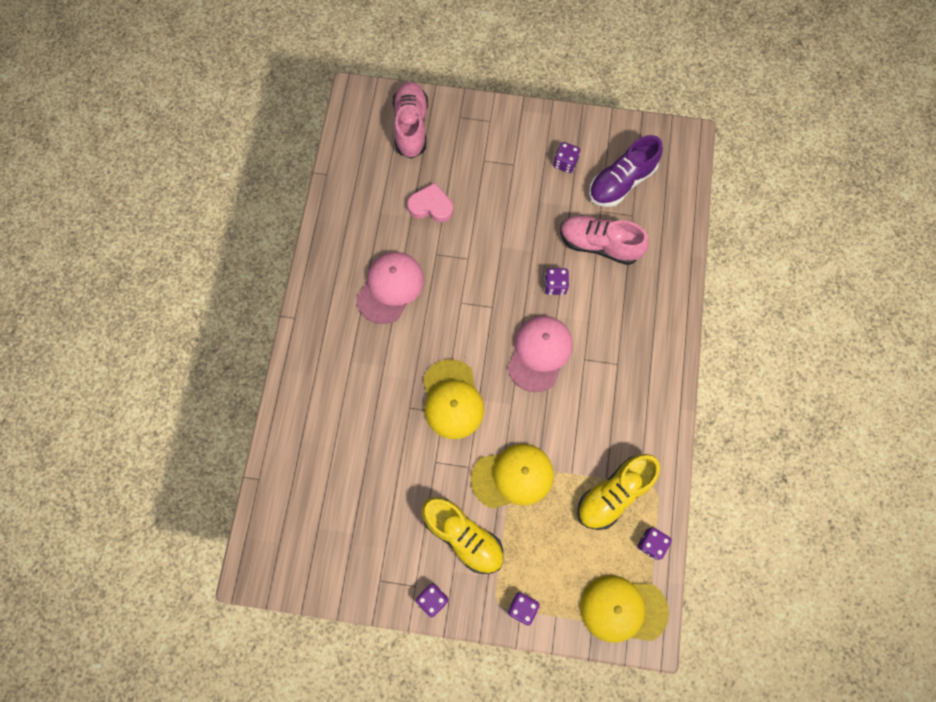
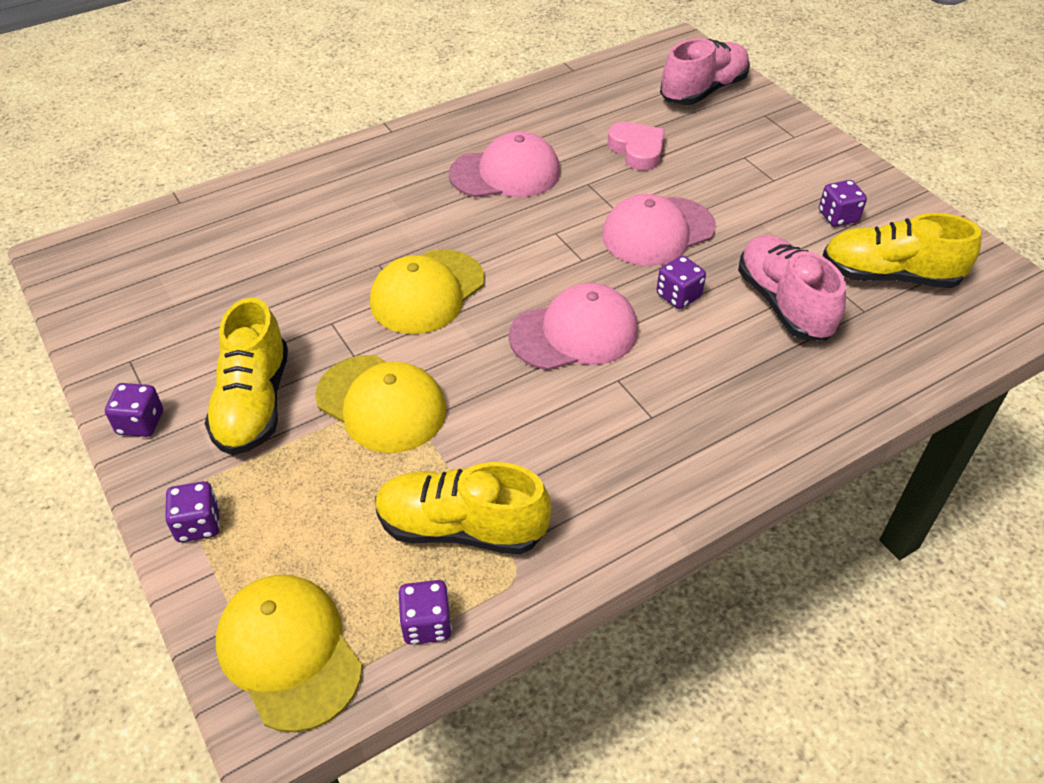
camera: 50 degrees right, 25 degrees down
purple shoe [589,135,663,207] -> yellow shoe [823,213,981,288]
none -> pink cap [602,194,716,266]

